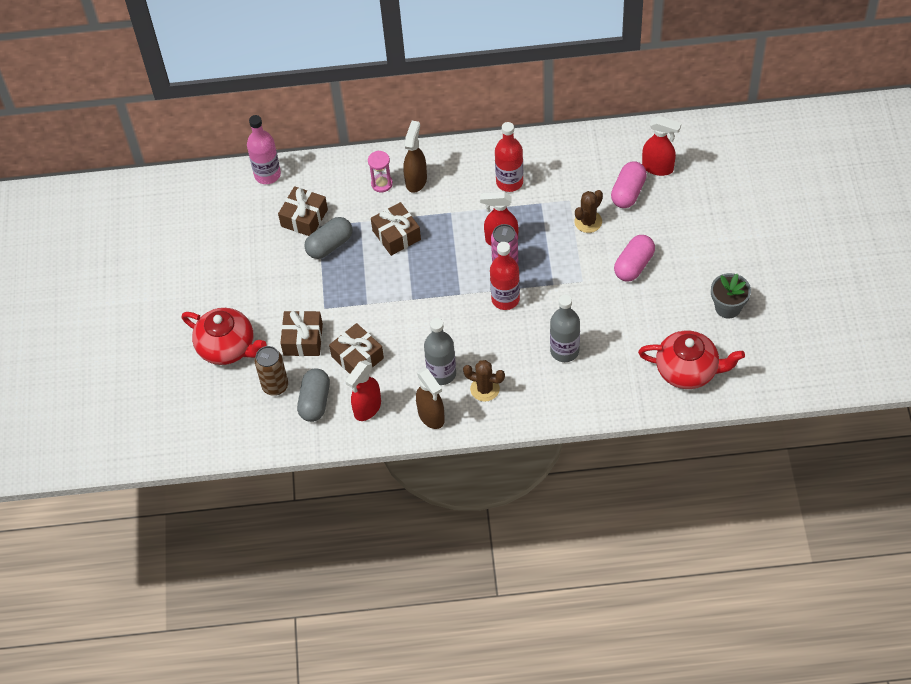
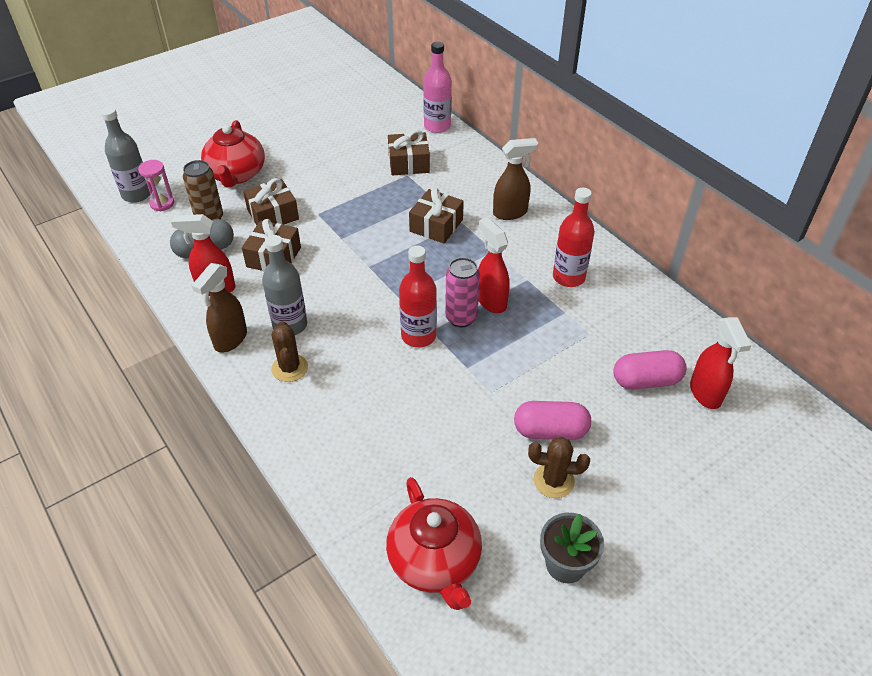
camera: 55 degrees right, 10 degrees down
grey capsule [304,217,352,259] -> none
pink hourglass [368,151,393,192] -> pink hourglass moved to [138,160,174,211]
grey bottle [550,295,580,362] -> grey bottle moved to [101,107,150,203]
brown cactus [574,190,603,233] -> brown cactus moved to [528,437,590,498]

